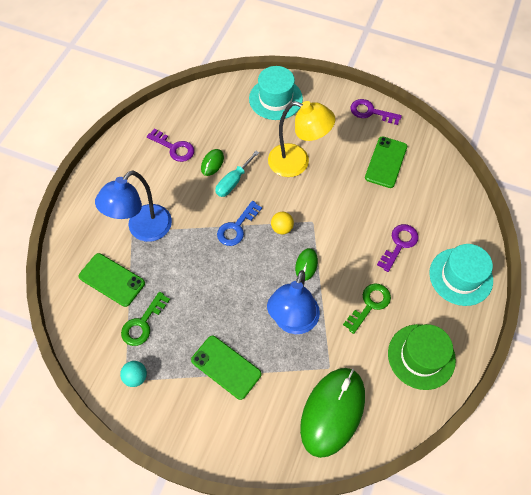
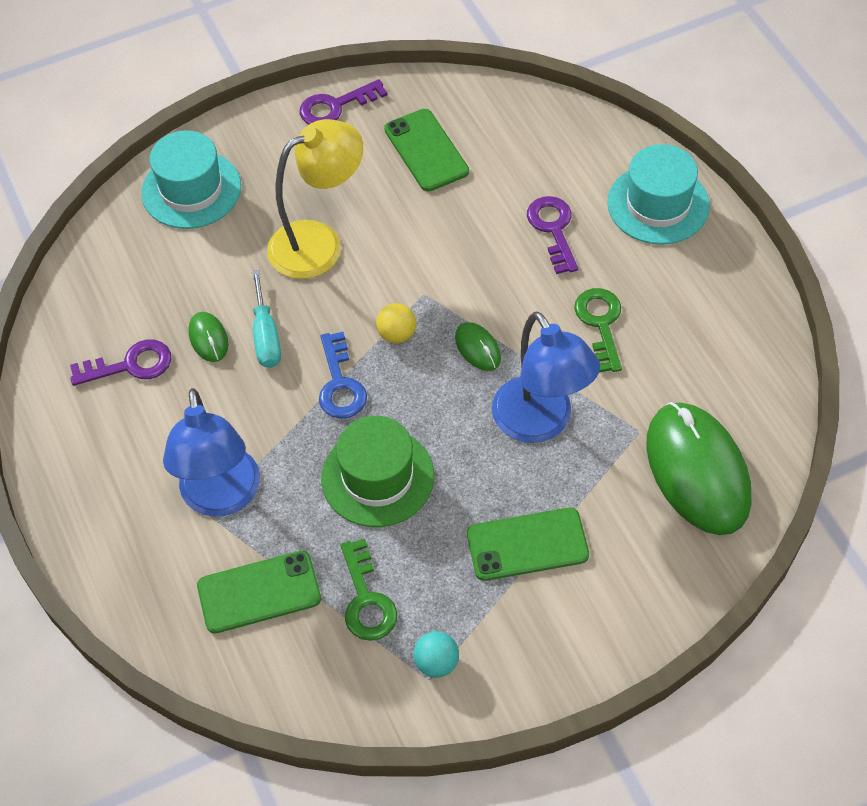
camera: 45 degrees left, 5 degrees down
green hat [388,324,456,390] -> green hat moved to [321,416,434,527]

